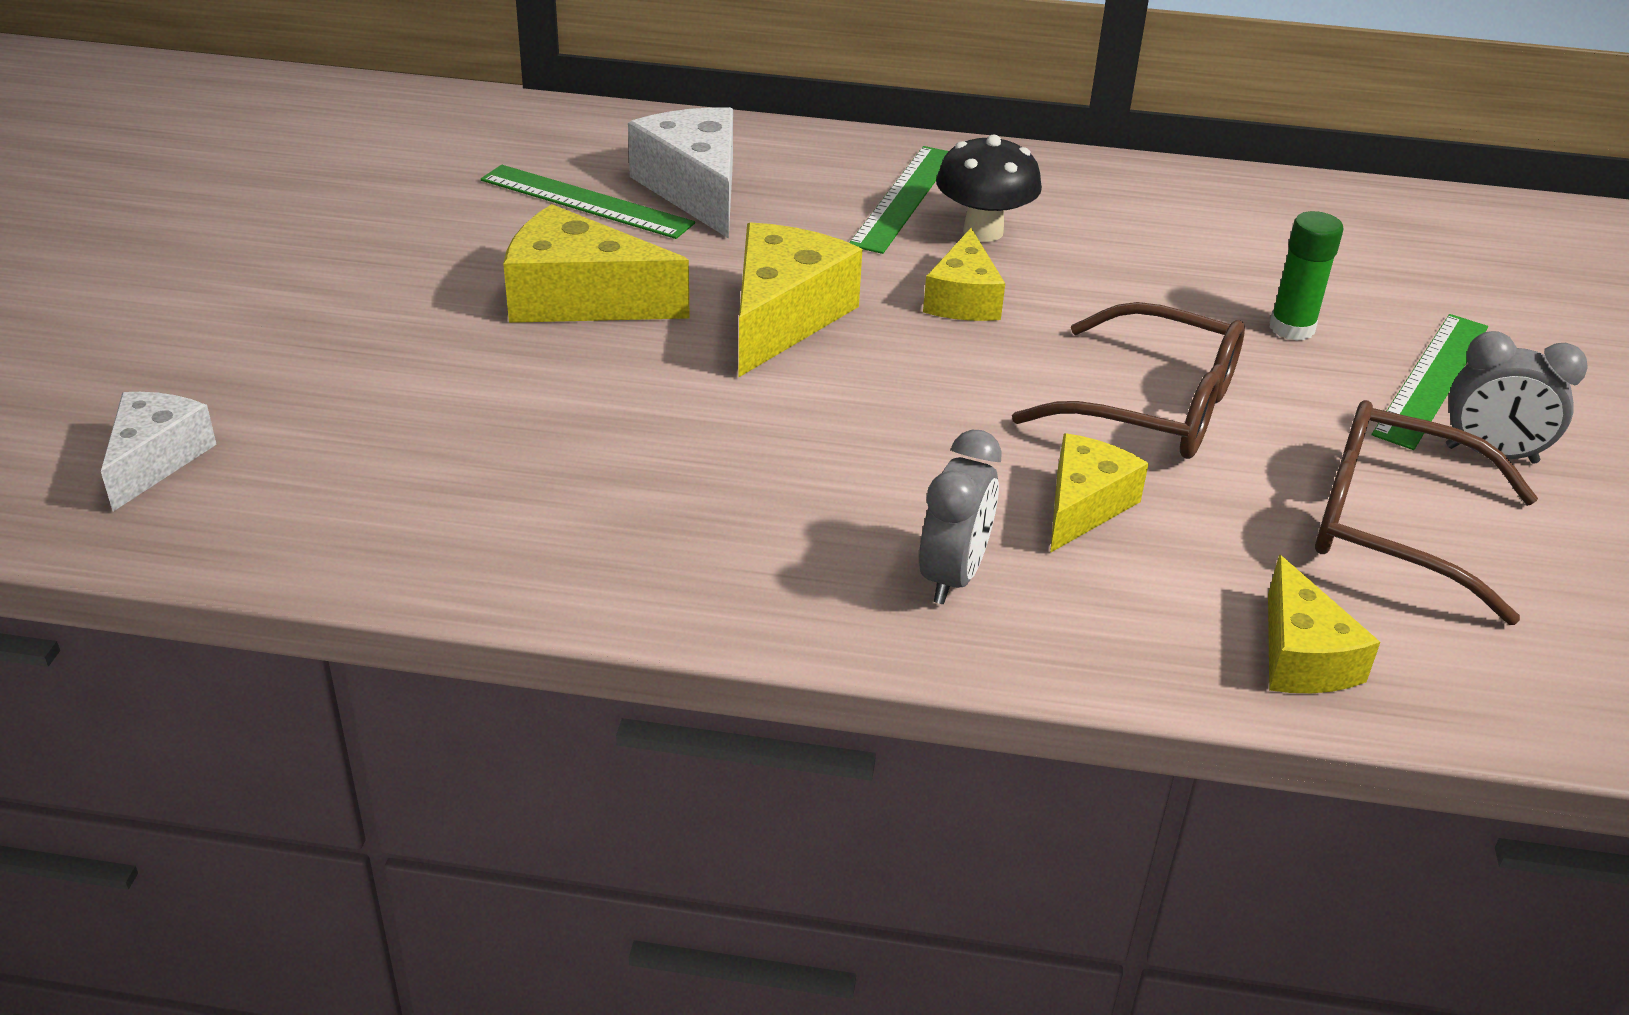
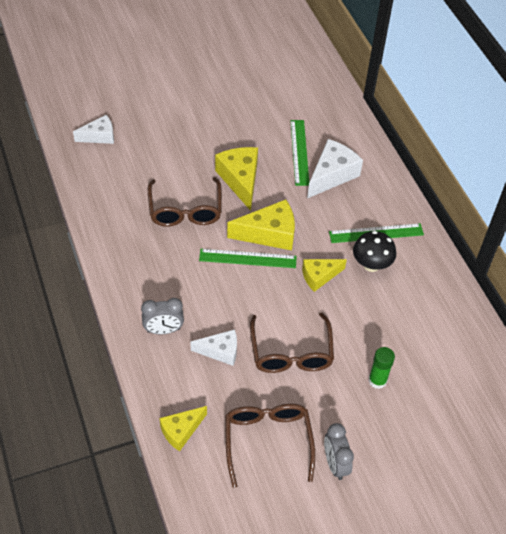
camera: 60 degrees right, 15 degrees up
yellow cheese [1050,433,1149,553] -> white cheese [190,329,237,366]
green ruler [1372,314,1488,450] -> green ruler moved to [199,249,297,268]
none -> brown glasses [148,177,222,227]

